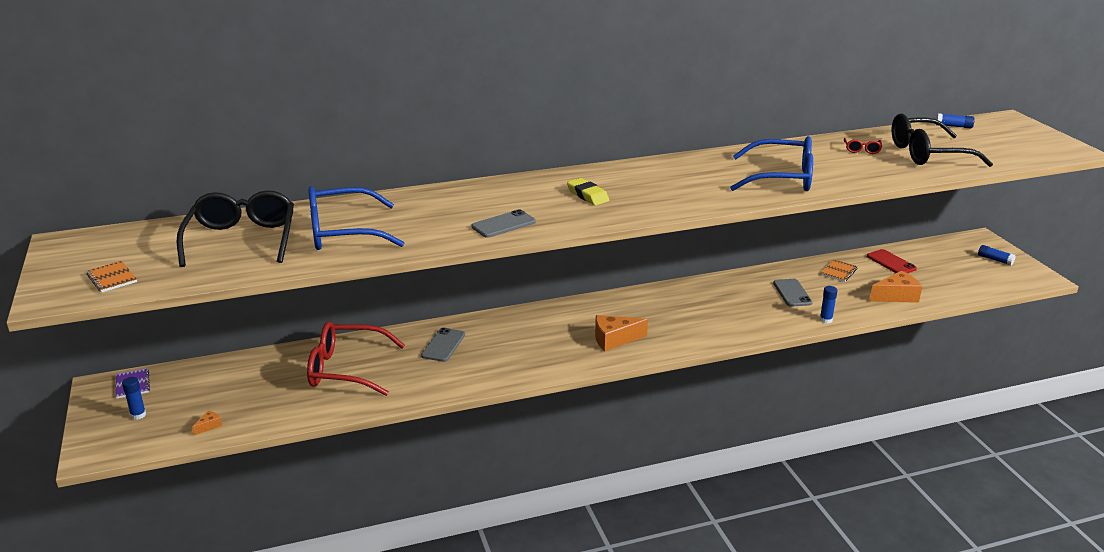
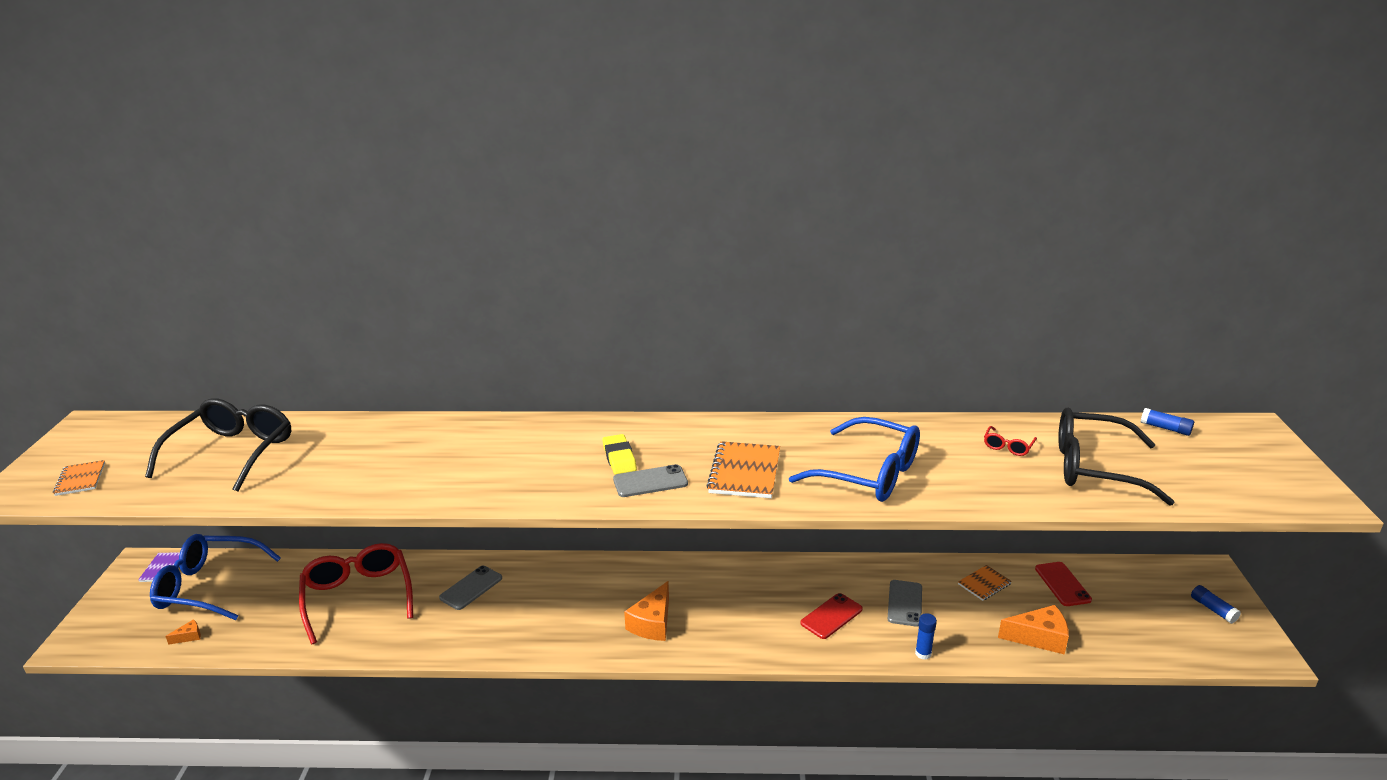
camera: 20 degrees right, 0 degrees up
blue glue stick [122,377,146,420] -> none
red glasses [307,321,405,396] -> red glasses turned 45 degrees clockwise [299,543,413,644]
blue glasses [308,186,405,250] -> blue glasses moved to [150,534,281,620]
grey phone [471,209,536,238] -> grey phone moved to [613,464,688,497]
orange cheese [595,315,648,351] -> orange cheese turned 75 degrees counterclockwise [624,581,669,641]
none -> orange notebook [706,441,780,498]
none -> red phone [801,593,863,639]

